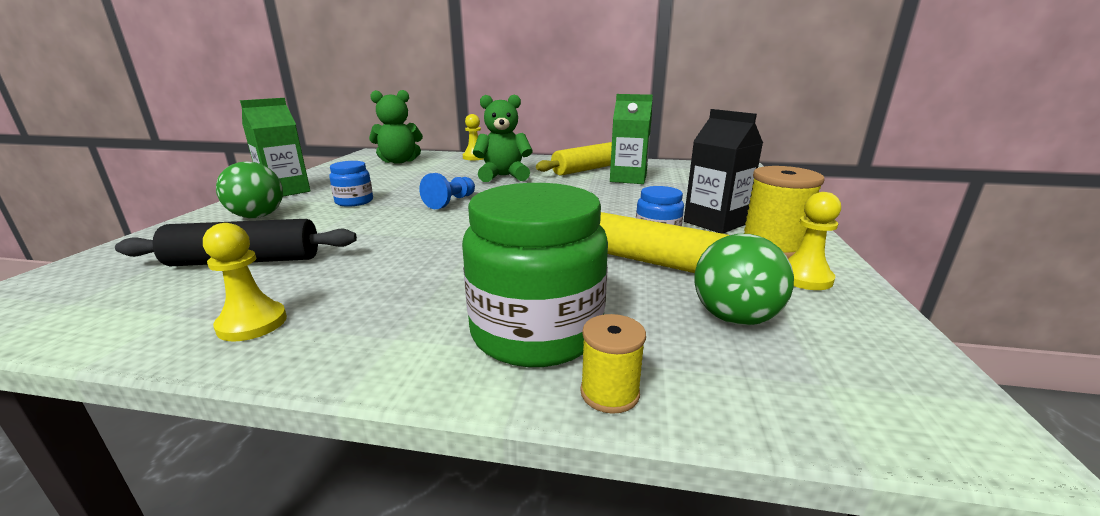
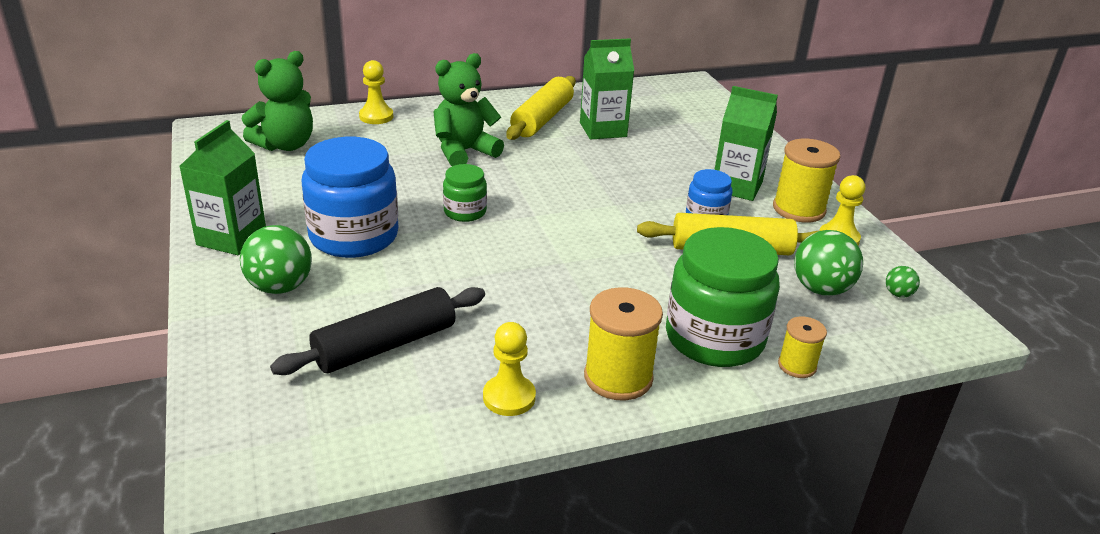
camera: 30 degrees left, 10 degrees up
blue jar [329,161,373,207] -> blue jar [301,137,398,258], size x1.96
blue pawn [419,173,475,209] -> green jar [443,164,487,222]
black carton [684,109,763,234] -> green carton [715,86,778,201]
none -> yellow spool [584,287,663,401]
none -> green ball [886,266,920,298]

